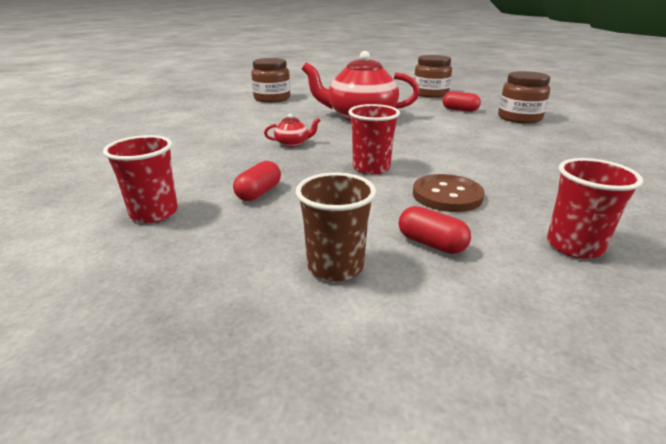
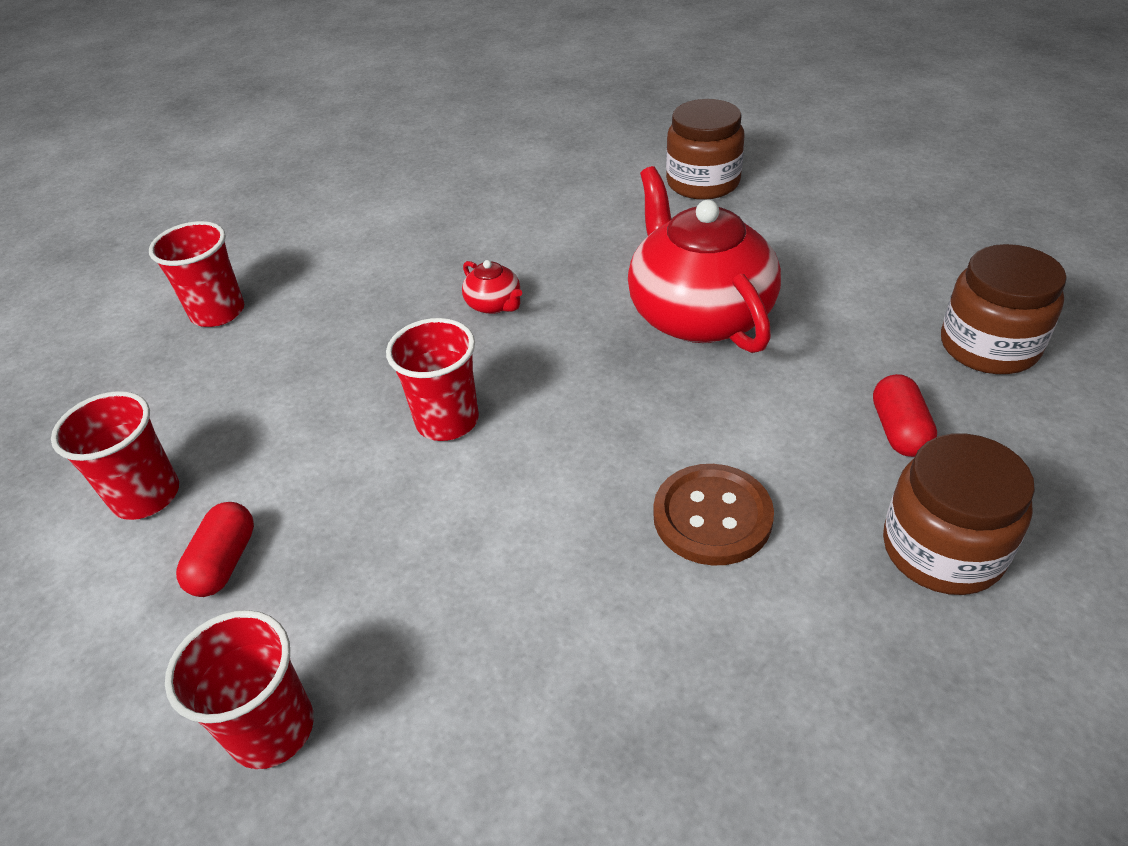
camera: 65 degrees right, 15 degrees up
red capsule [233,161,281,201] -> none
brown cup [295,173,376,281] -> red cup [51,391,179,520]
brown button [413,174,485,212] -> brown button moved to [653,464,774,566]

